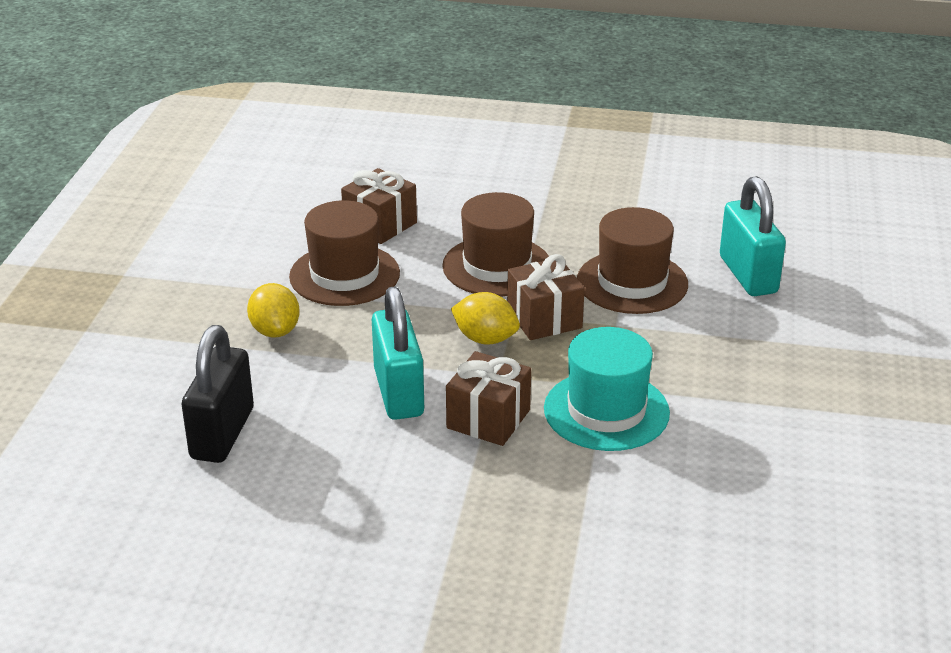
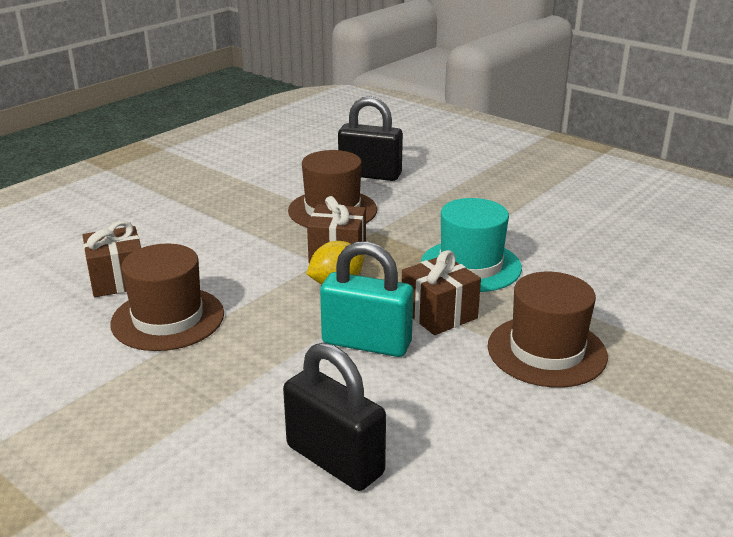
camera: 60 degrees left, 5 degrees down
yellow lemon [247,283,300,338] -> none
brown hat [442,192,549,297] -> brown hat moved to [488,272,608,388]
turquoise padlock [720,176,786,296] -> black padlock [338,96,403,181]

